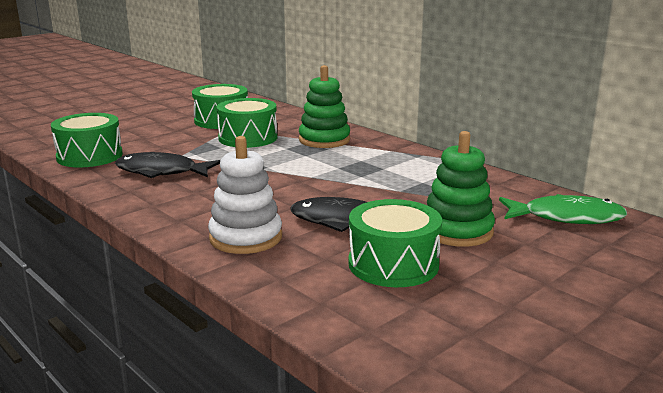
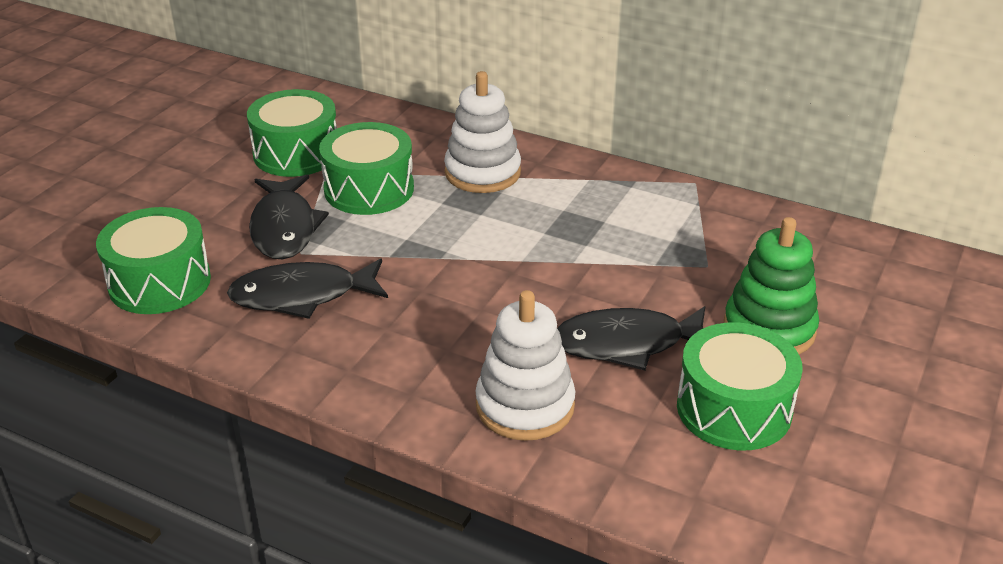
camera: 20 degrees left, 15 degrees up
green stacking toy [299,65,350,148] -> white stacking toy [444,71,521,193]
green fish [499,194,627,224] -> none
none -> black fish [249,175,329,259]

